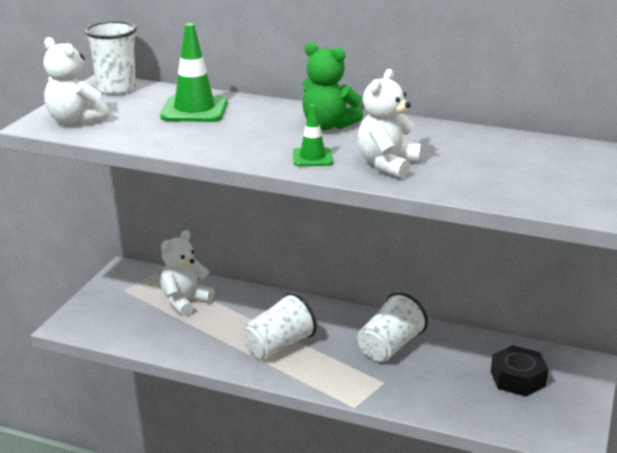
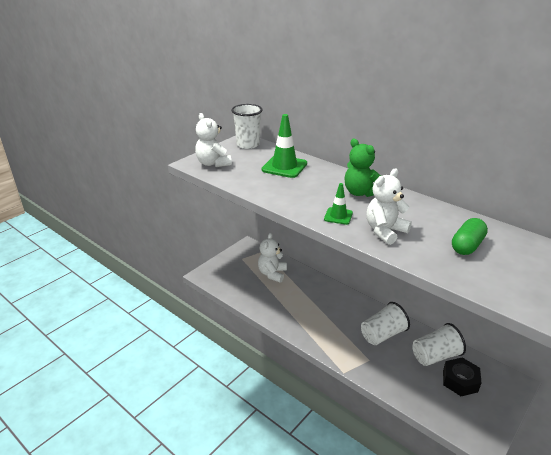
camera: 20 degrees right, 5 degrees up
white teddy bear [160,230,215,316] -> white teddy bear turned 45 degrees counterclockwise [258,233,287,283]
white cup [242,292,317,360] -> white cup moved to [412,323,466,366]
none -> green capsule [452,218,488,255]

